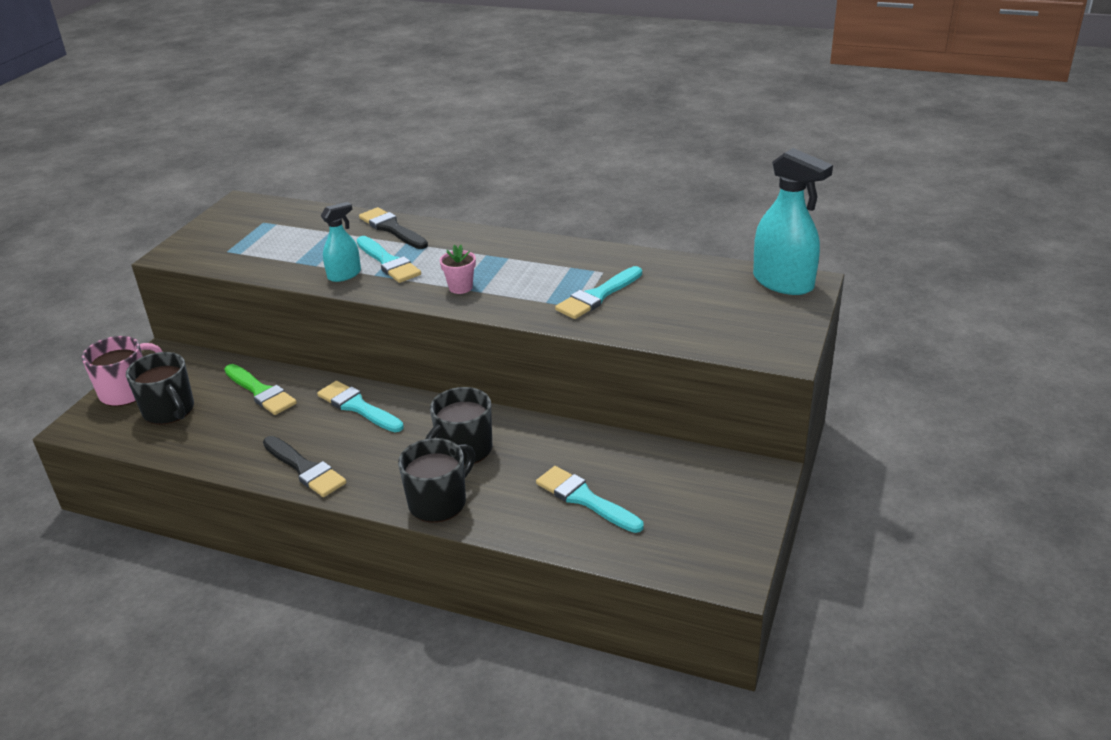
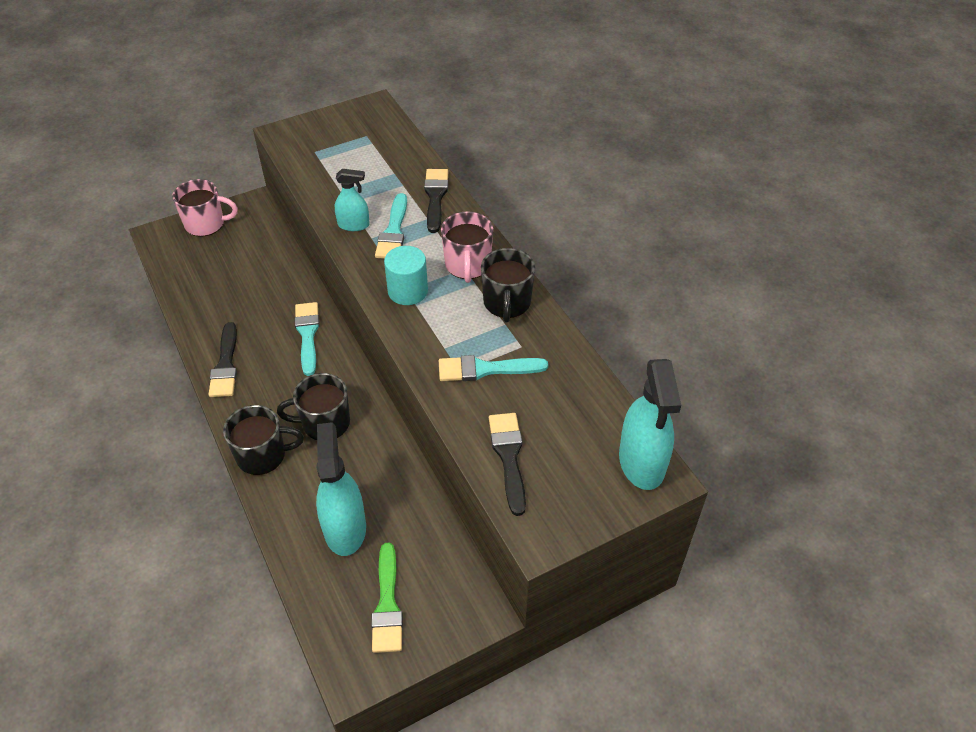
camera: 40 degrees right, 15 degrees up
black mug [126,352,194,425] -> black mug moved to [481,248,535,323]
green brush [224,364,297,415] -> green brush moved to [371,543,403,653]
pink flower pot [440,245,476,294] -> turquoise cylinder [384,246,428,305]
turquoise brush [536,466,643,533] -> turquoise spray bottle [316,422,366,556]
none -> pink mug [441,212,493,283]
none -> black brush [489,413,526,516]

